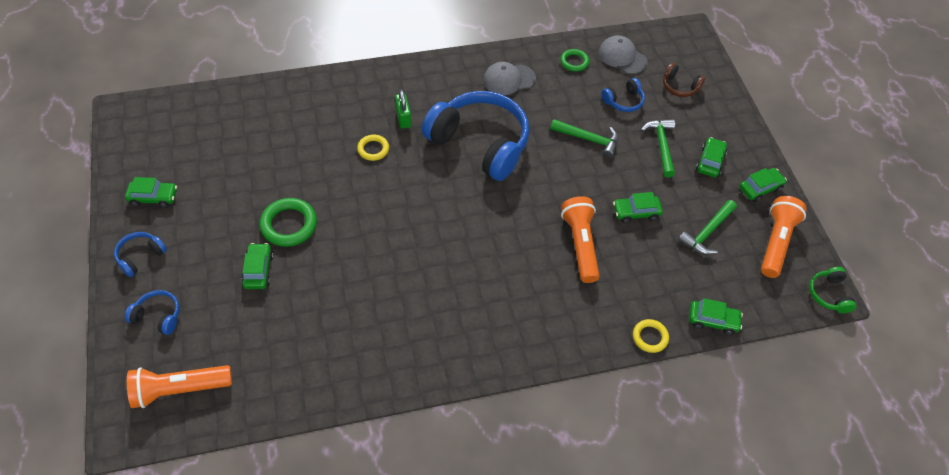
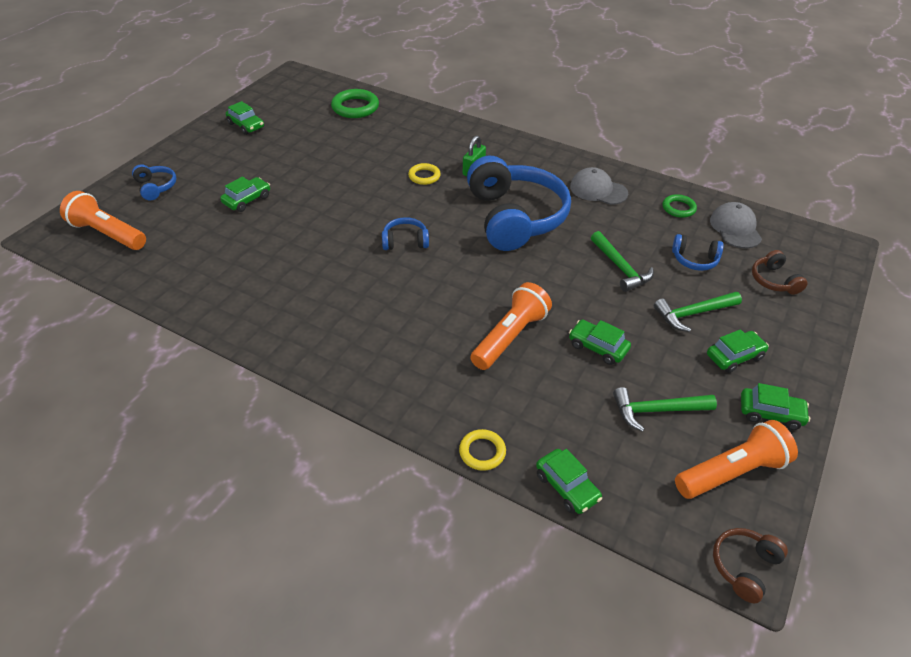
camera: 45 degrees right, 10 degrees down
blue headphones [114,232,167,277] -> blue headphones moved to [382,217,429,250]
green ring [260,198,317,247] -> green ring moved to [331,89,379,118]
green hammer [641,119,675,177] -> green hammer turned 150 degrees counterclockwise [654,292,742,332]
green headphones [809,267,857,313] -> brown headphones [713,528,788,603]

